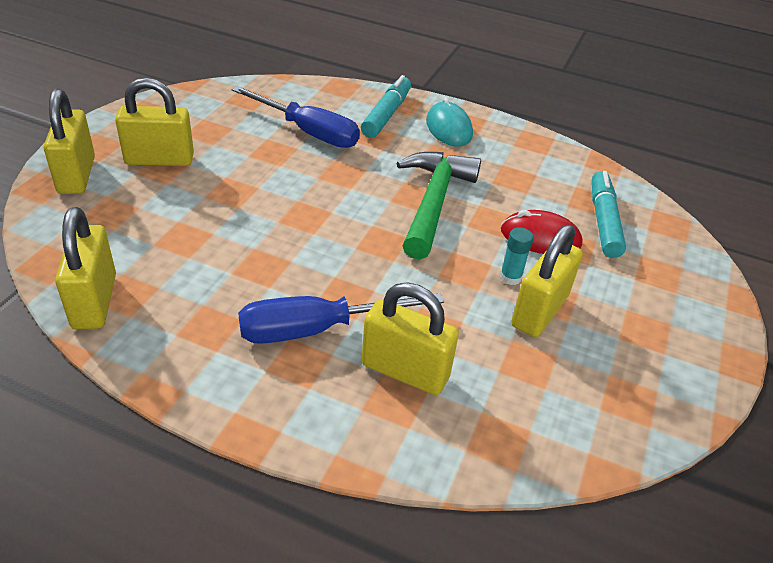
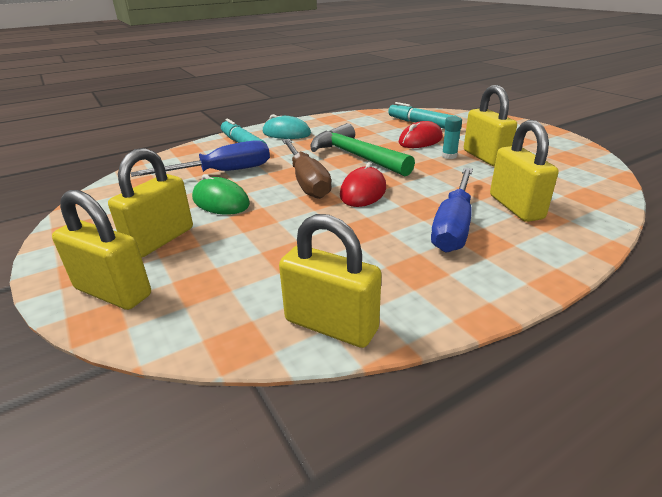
camera: 50 degrees left, 10 degrees down
yellow padlock [362,283,459,395] -> yellow padlock turned 75 degrees counterclockwise [490,120,558,222]
none -> green mouse [192,174,250,215]
none -> brown screwdriver [282,139,331,199]
none -> red mouse [340,162,386,207]

